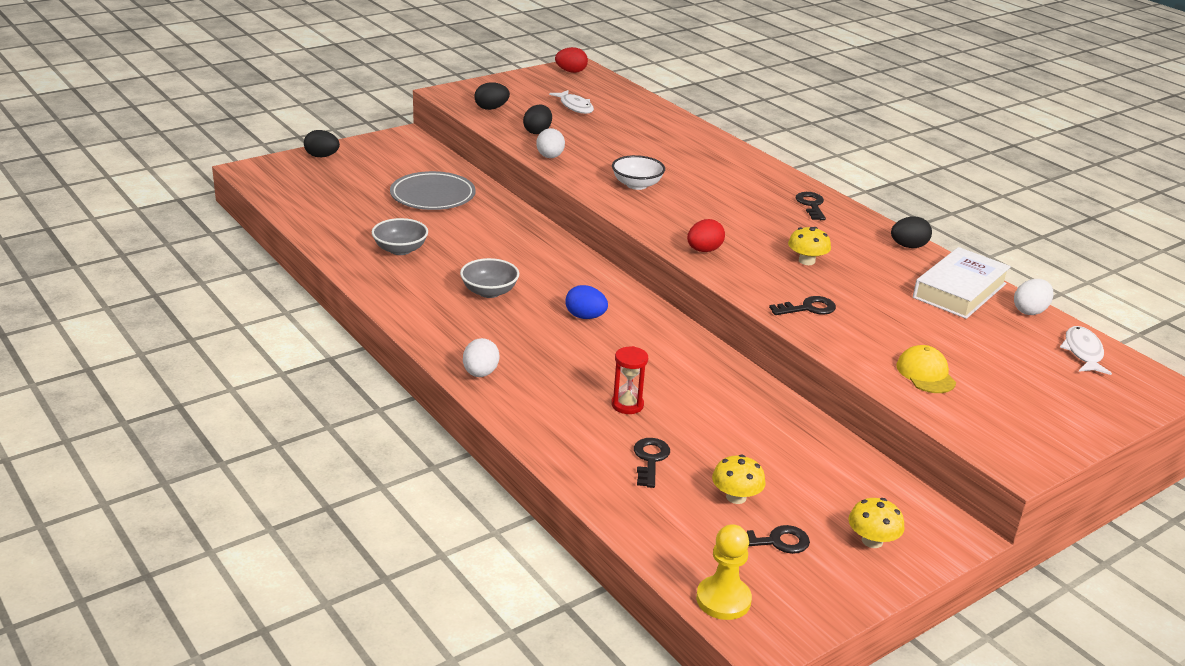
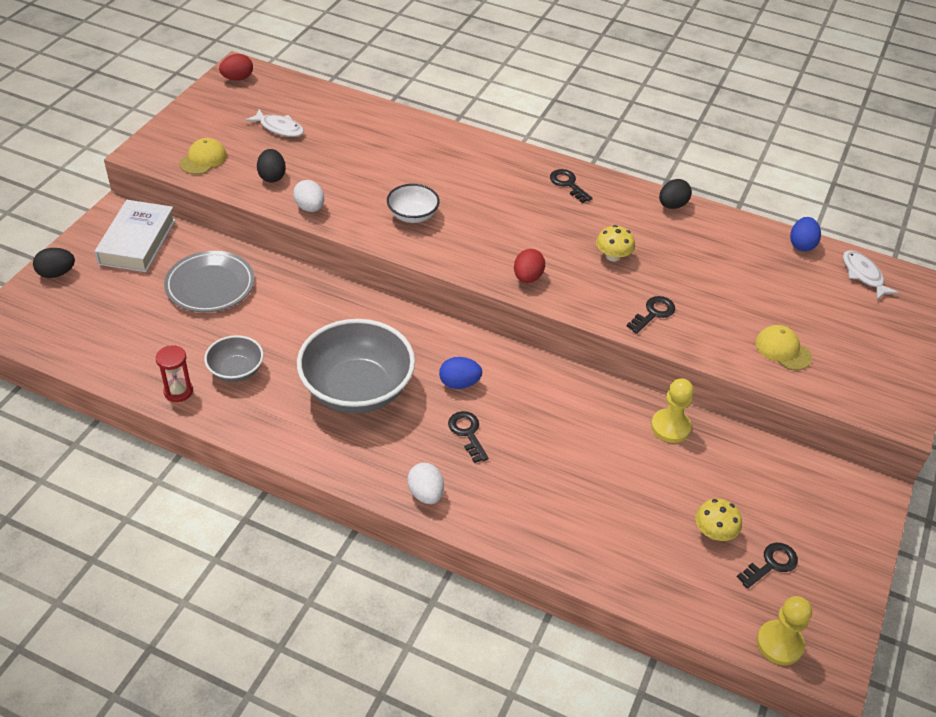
camera: 30 degrees left, 15 degrees up
grey bowl [460,258,519,298] -> grey bowl [297,319,415,413], size x1.98
black egg [474,82,510,110] -> yellow cap [179,138,227,174]
red hourglass [611,346,648,414] -> red hourglass moved to [156,345,193,402]
black key [634,438,670,488] -> black key moved to [448,411,489,463]
yellow mushroom [848,498,904,548] -> none
white book [913,247,1011,319] -> white book moved to [95,200,176,272]
white egg [1014,279,1054,315] -> blue egg [790,217,821,251]
none -> yellow pawn [651,378,694,443]

